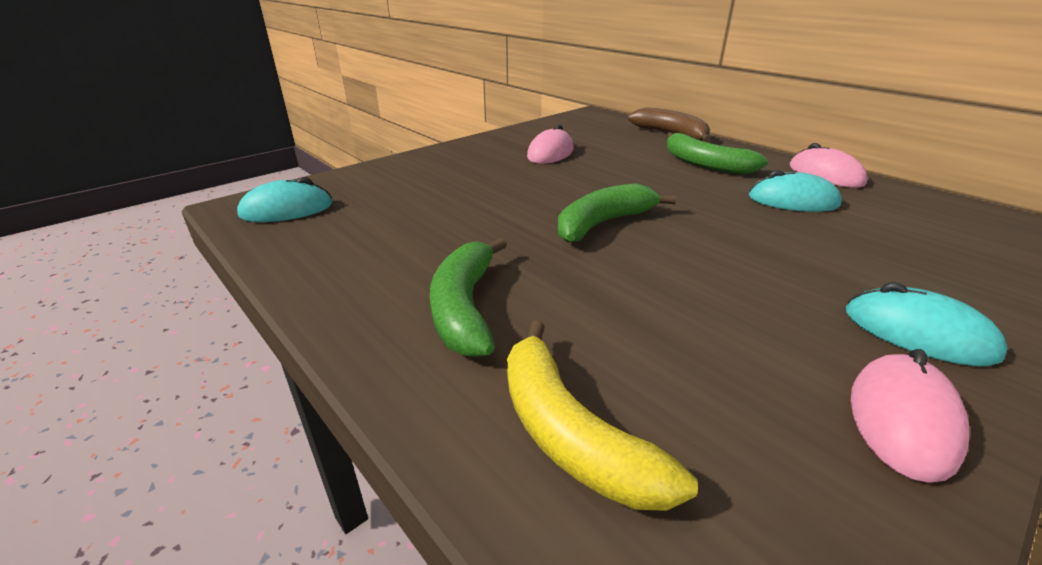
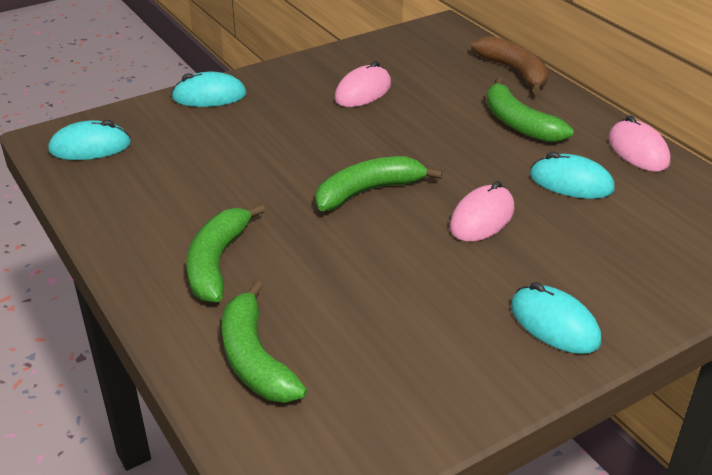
camera: 10 degrees right, 5 degrees up
yellow banana [507,320,698,511] -> green banana [222,281,307,403]
pink mouse [851,349,969,483] -> pink mouse moved to [449,181,515,242]
none -> turquoise mouse [171,72,247,107]

